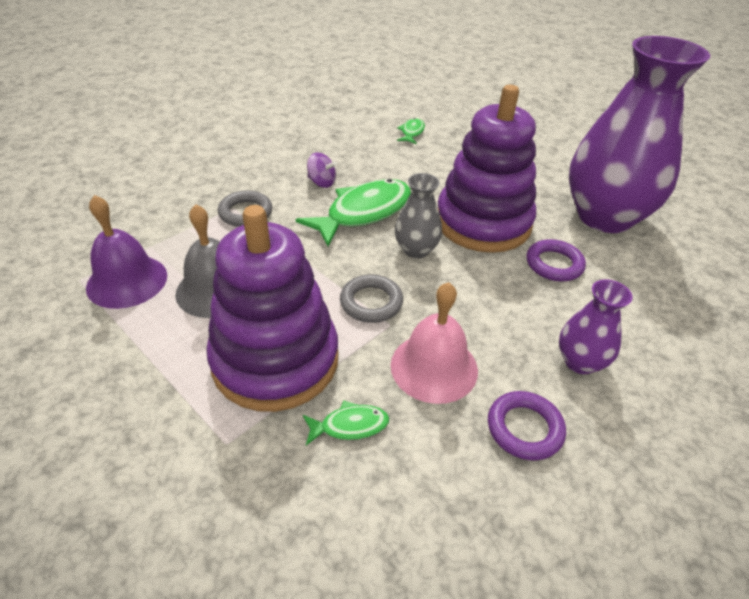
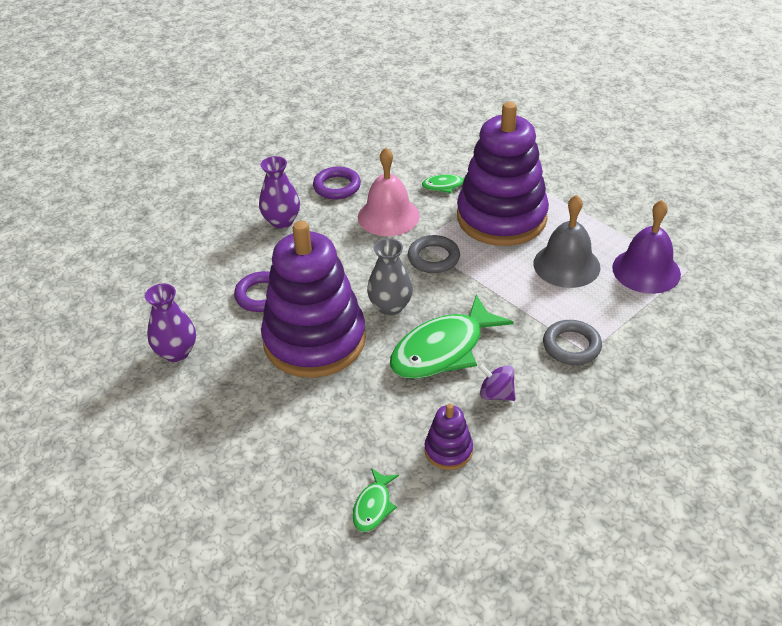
camera: 175 degrees left, 0 degrees up
purple vase [569,36,710,233] -> purple vase [145,283,196,362], size x0.45
none -> purple stacking toy [425,404,473,470]

